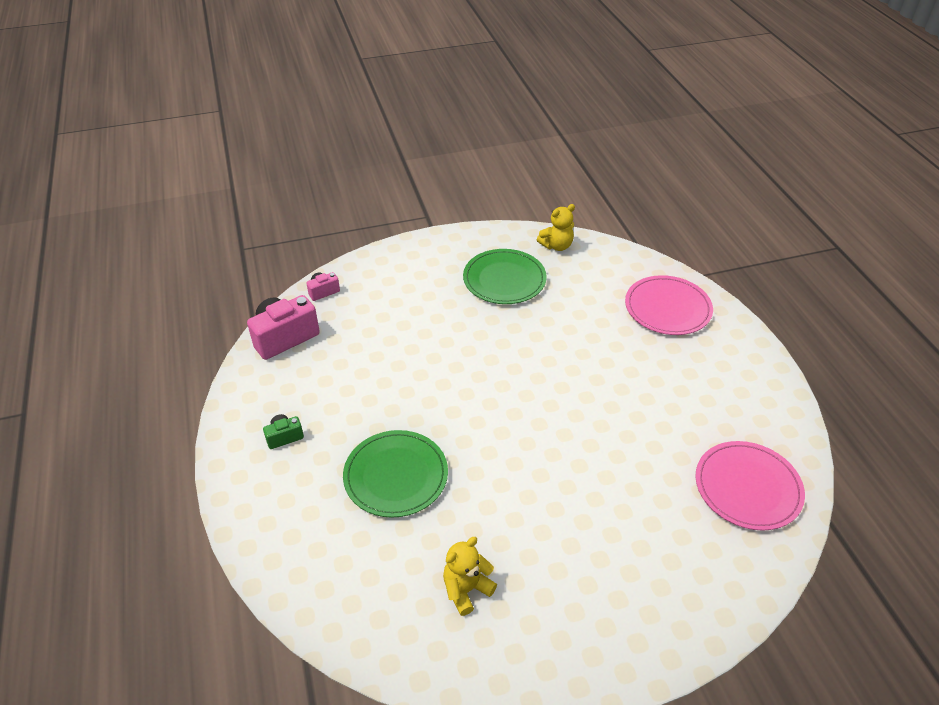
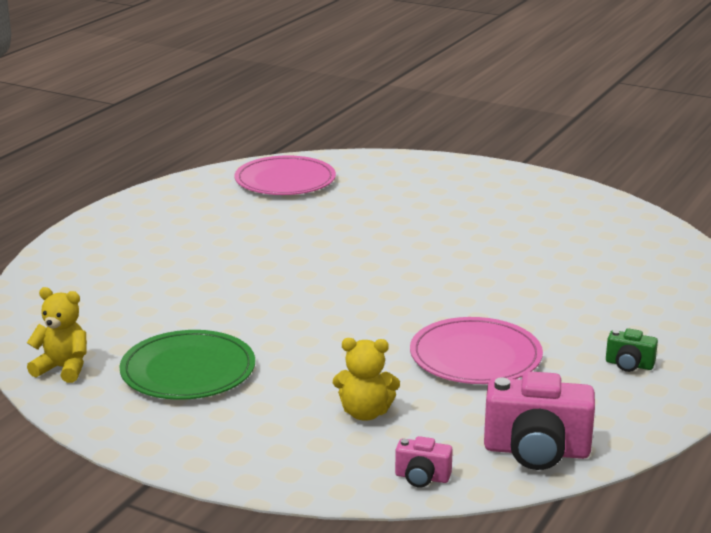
camera: 135 degrees left, 20 degrees down
green plate [343,430,448,518] -> none
yellow teddy bear [443,537,497,616] -> yellow teddy bear moved to [333,338,400,421]
pink plate [625,275,713,335] -> pink plate moved to [410,317,543,384]

